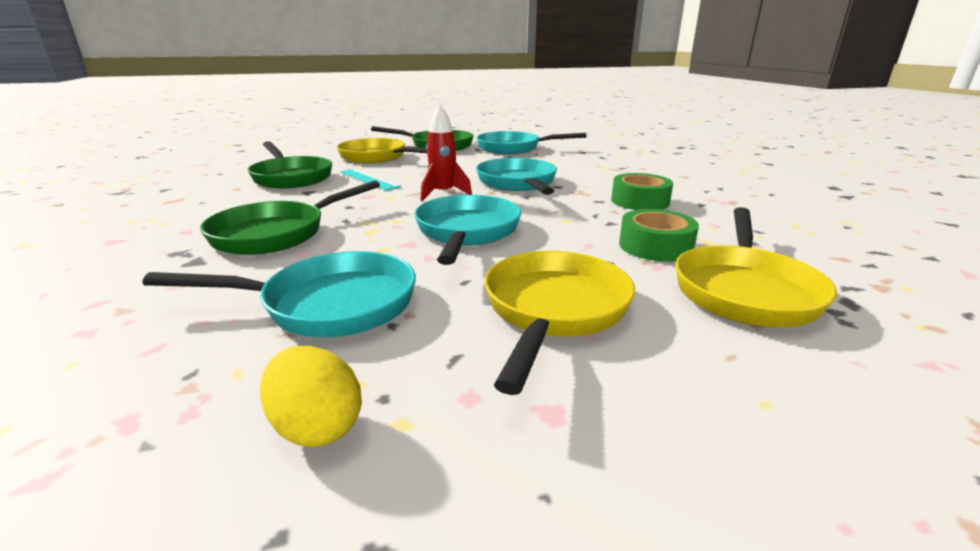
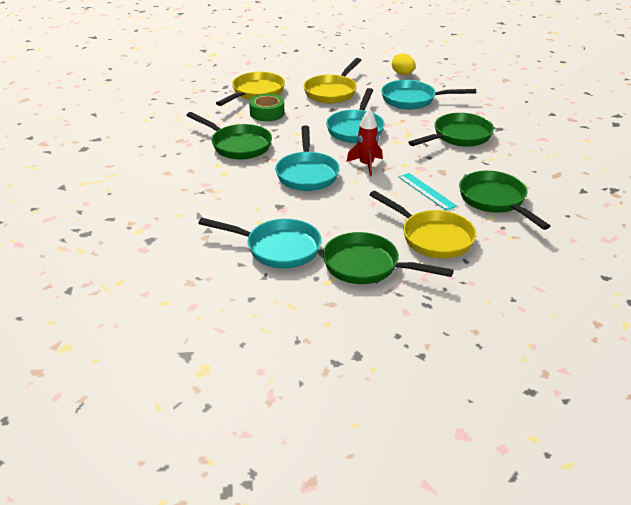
camera: 170 degrees left, 10 degrees up
green tape [611,173,673,210] -> green pan [186,112,272,159]

